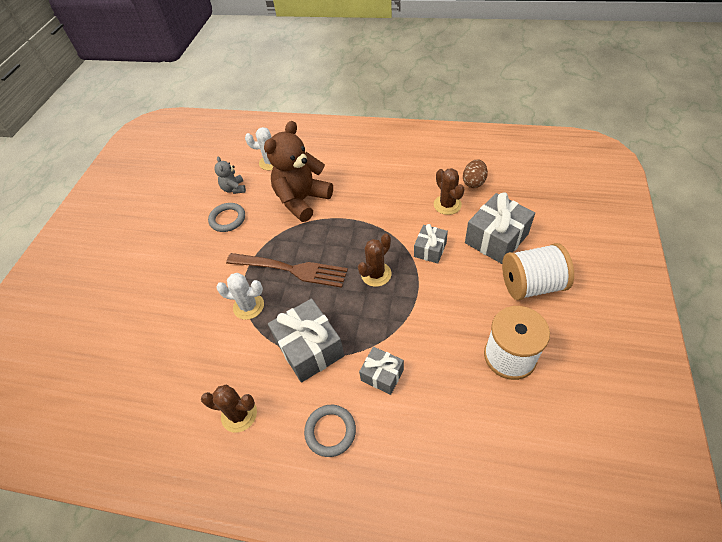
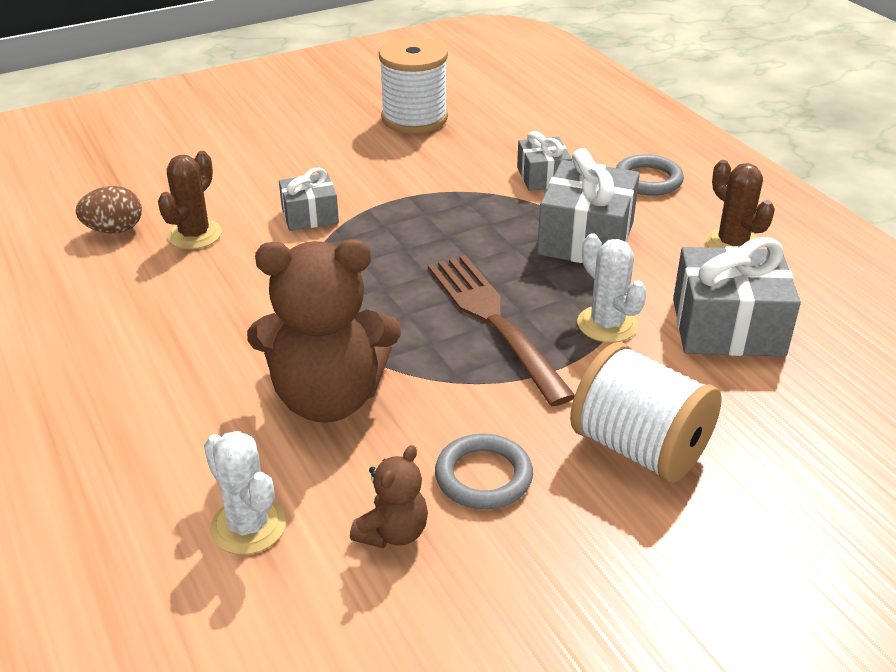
camera: 135 degrees left, 15 degrees down
grey teddy bear [214,157,246,194] -> brown teddy bear [350,445,428,548]
brown cactus [358,234,392,287] -> none
grey gift [465,193,535,264] -> grey gift moved to [673,237,801,356]
white spool [502,243,574,300] -> white spool moved to [570,342,722,483]

